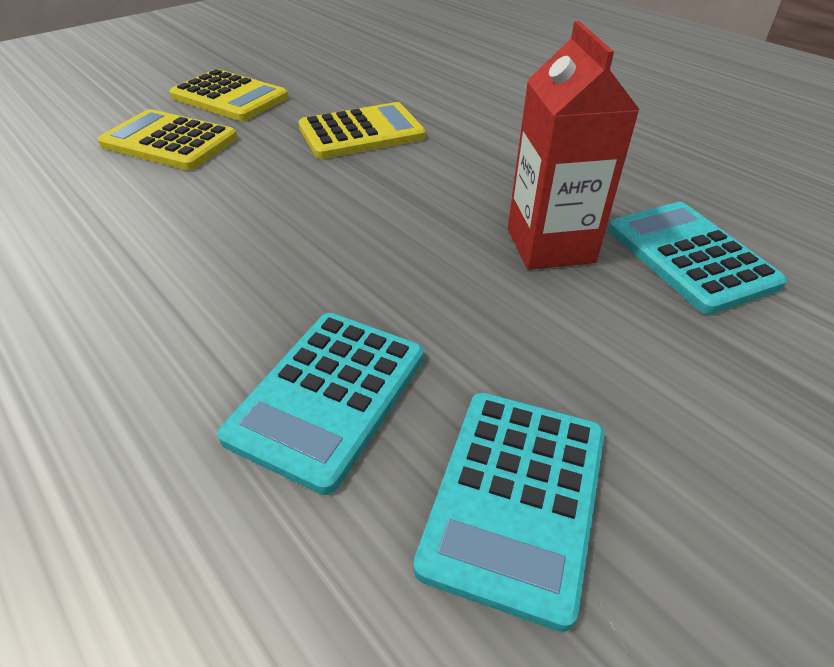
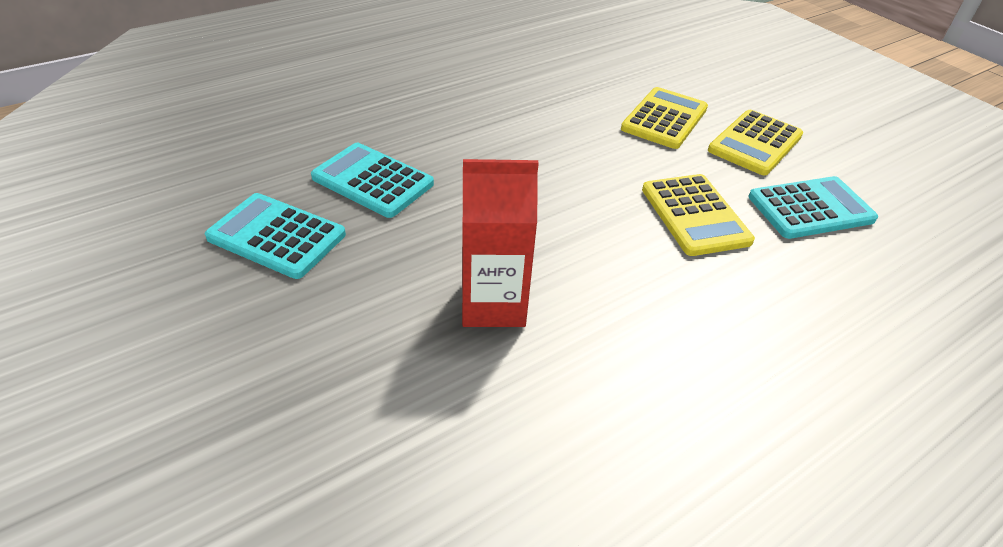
camera: 95 degrees right, 0 degrees up
turquoise calculator [608,202,787,314] -> turquoise calculator moved to [748,176,878,239]

